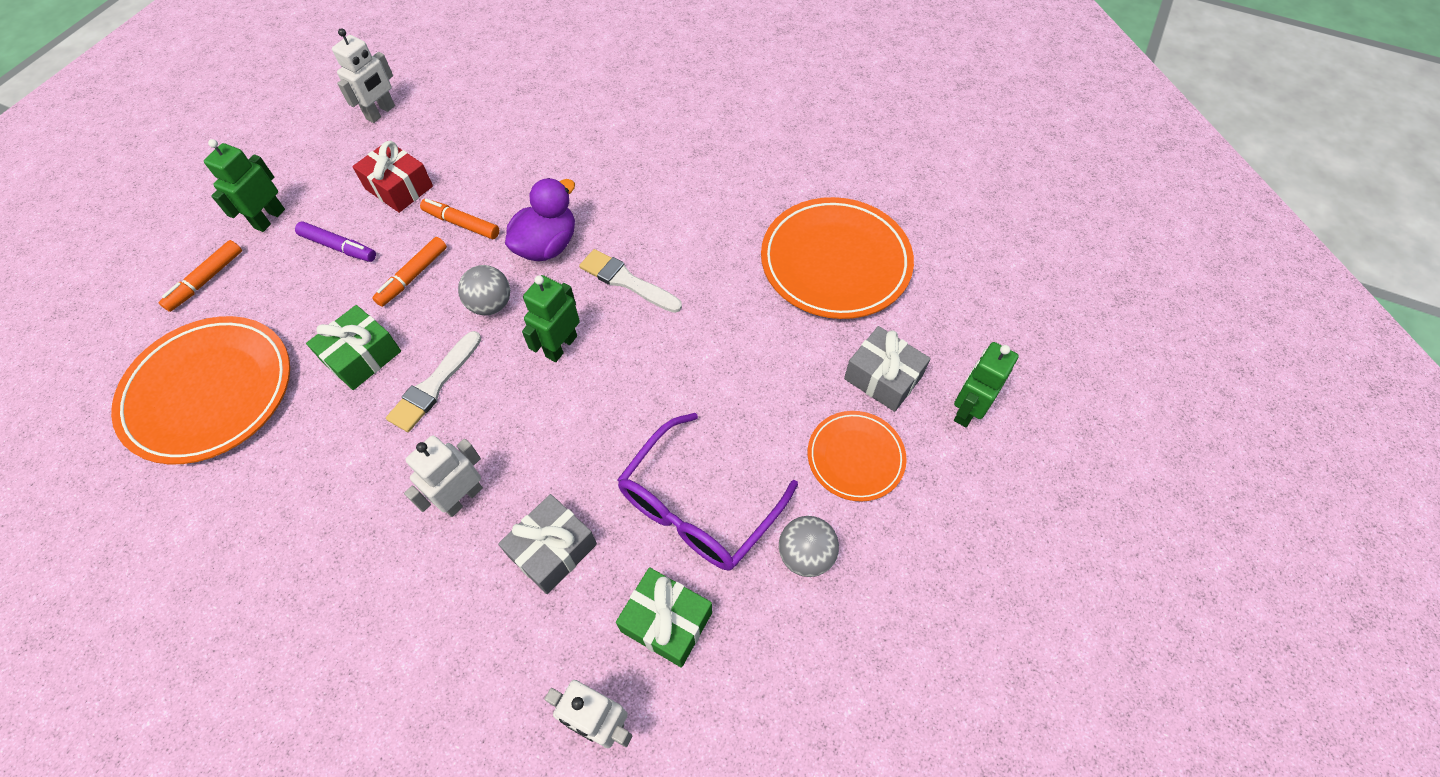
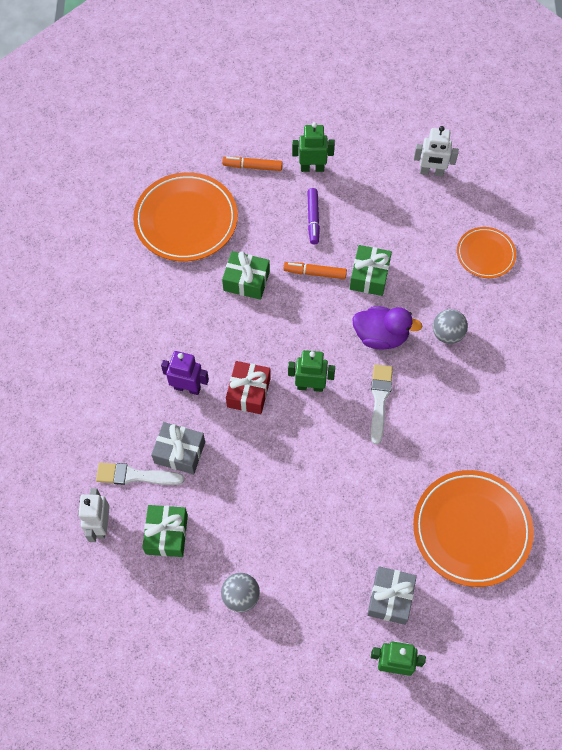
camera: 65 degrees right, 5 degrees up
red gift [352,141,433,213] -> red gift moved to [226,361,271,414]
white brush [386,331,481,432] -> white brush moved to [96,463,184,485]
white robot [404,435,483,517] -> purple robot [161,351,209,395]
orange marker [420,199,499,239] -> green gift [350,245,392,296]
grey ball [458,265,510,315] -> grey ball moved to [433,309,468,344]
purple glasses [617,413,798,570] -> none
orange plate [808,411,907,502] -> orange plate moved to [457,227,516,278]

